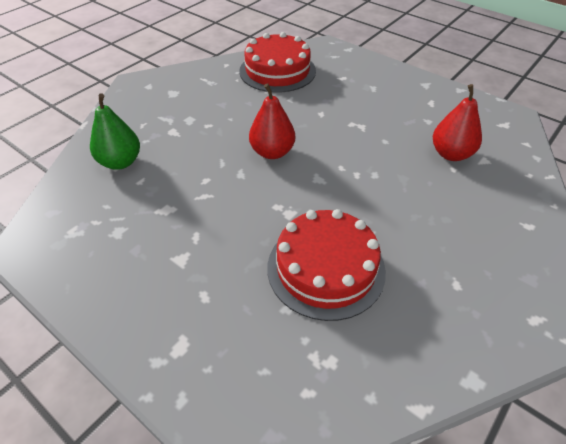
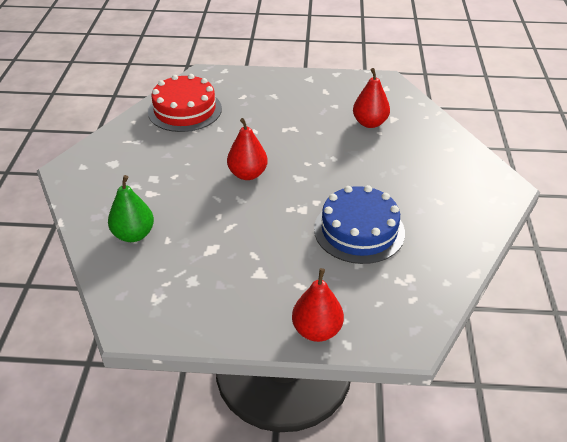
camera: 35 degrees left, 5 degrees down
red cake [267,209,386,321] -> blue cake [314,185,405,264]
none -> red pear [292,268,344,342]

